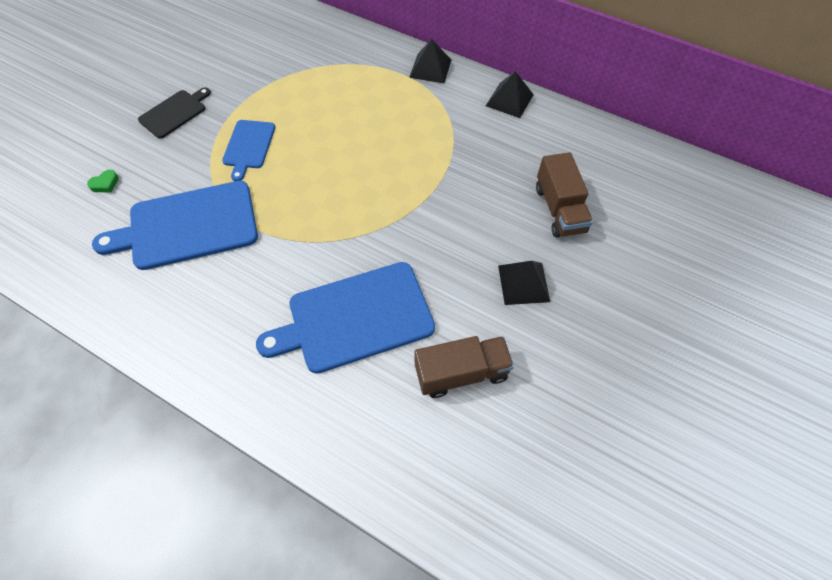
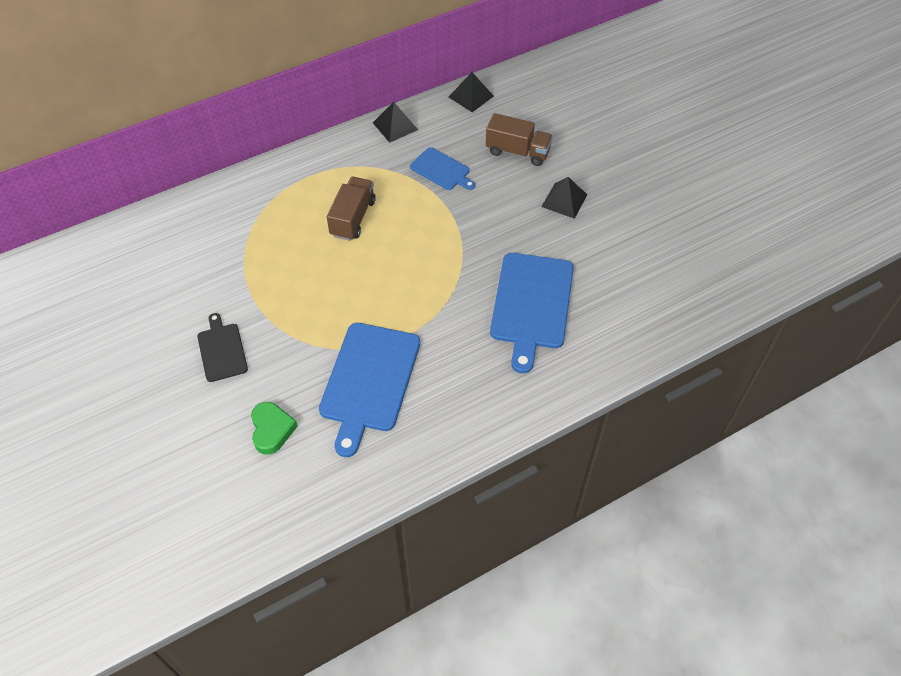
camera: 60 degrees left, 5 degrees down
green heart [87,170,119,192] -> green heart [251,402,298,455], size x1.82
blue cutting board [222,120,275,181] -> blue cutting board moved to [410,147,475,190]
black pyramid [409,39,451,83] -> black pyramid moved to [449,72,494,112]
brown truck [415,336,514,398] -> brown truck moved to [327,177,376,241]

